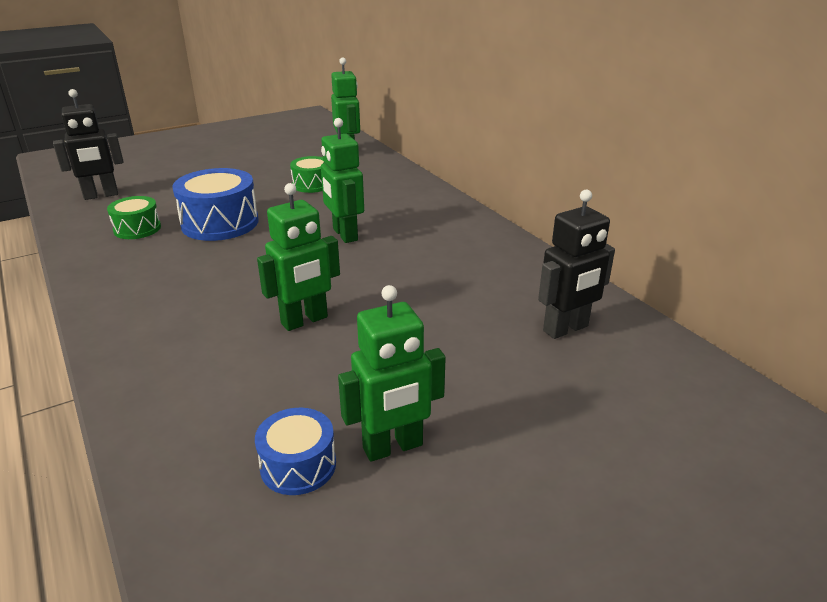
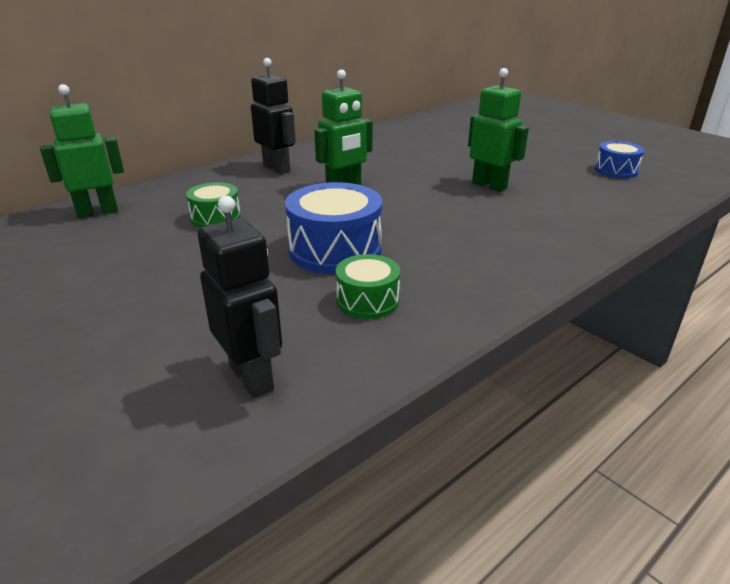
camera: 100 degrees left, 0 degrees up
green robot [338,285,446,462] -> none
black robot [538,190,615,339] -> black robot moved to [251,58,296,174]

